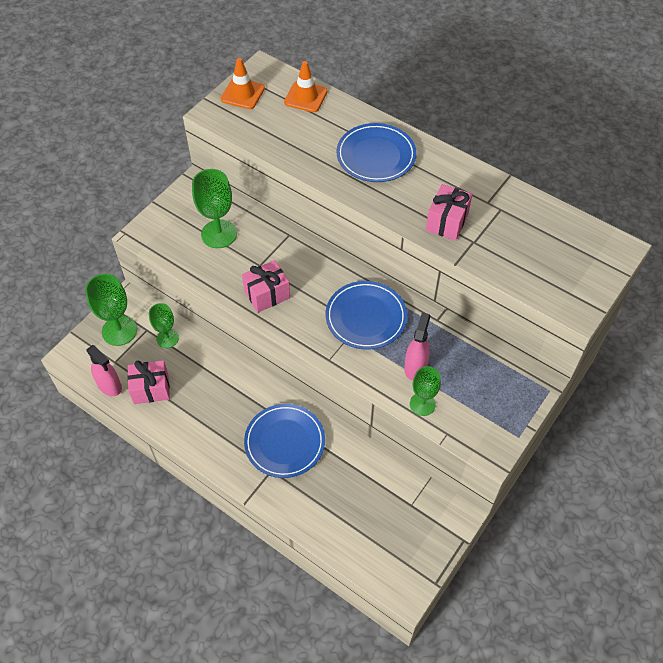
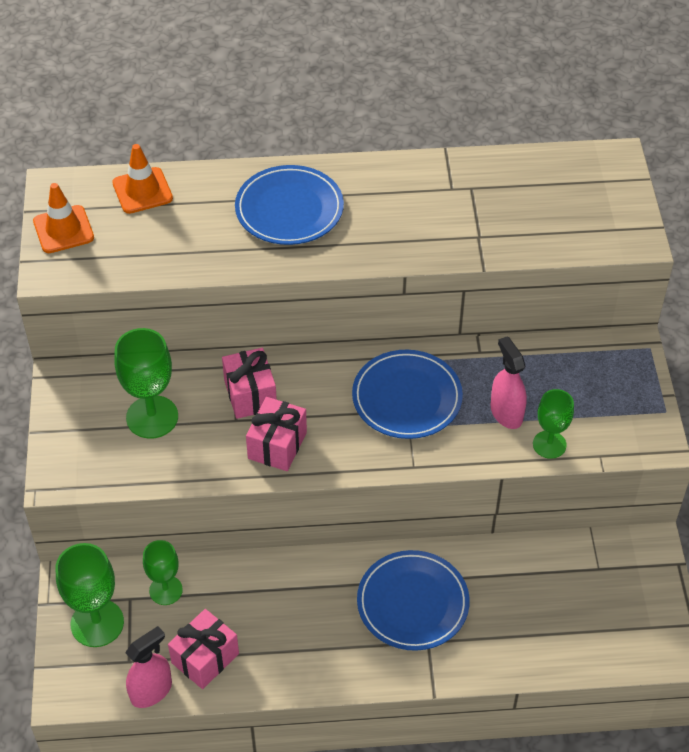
camera: 40 degrees left, 5 degrees down
pink spray bottle [87,345,122,396] -> pink spray bottle turned 45 degrees counterclockwise [125,626,172,708]
pink gift [426,184,472,241] -> pink gift moved to [222,348,277,419]

